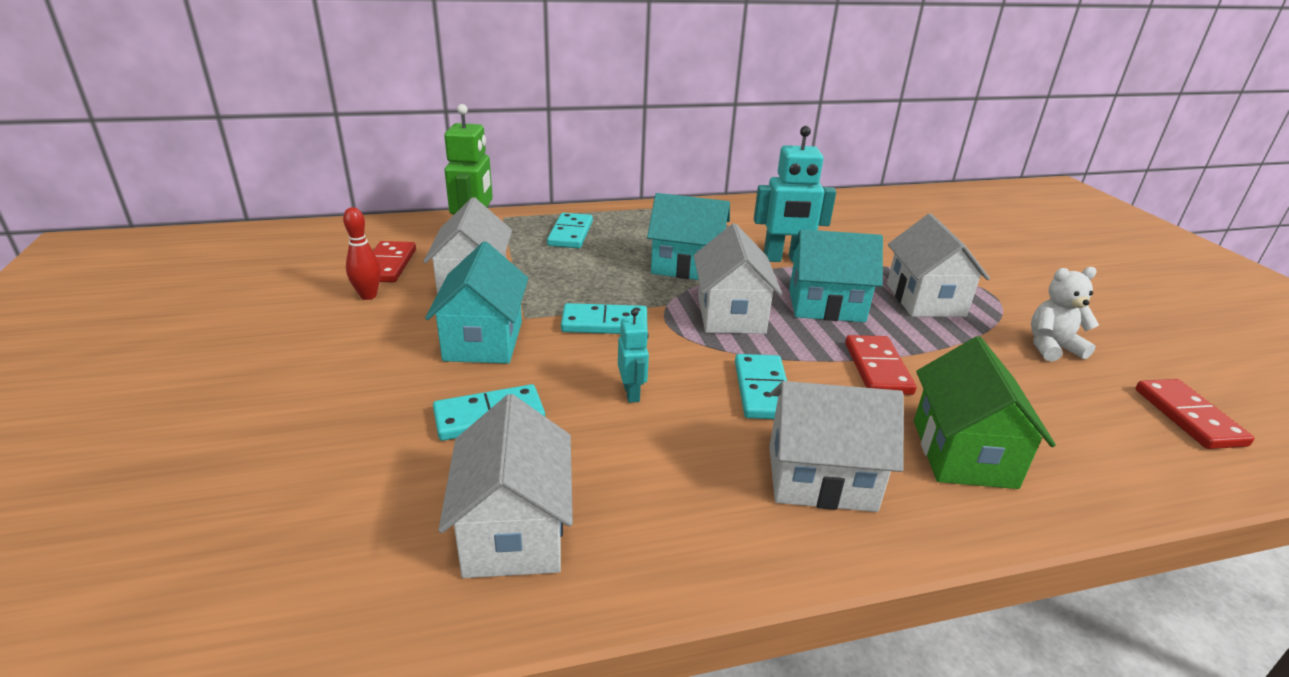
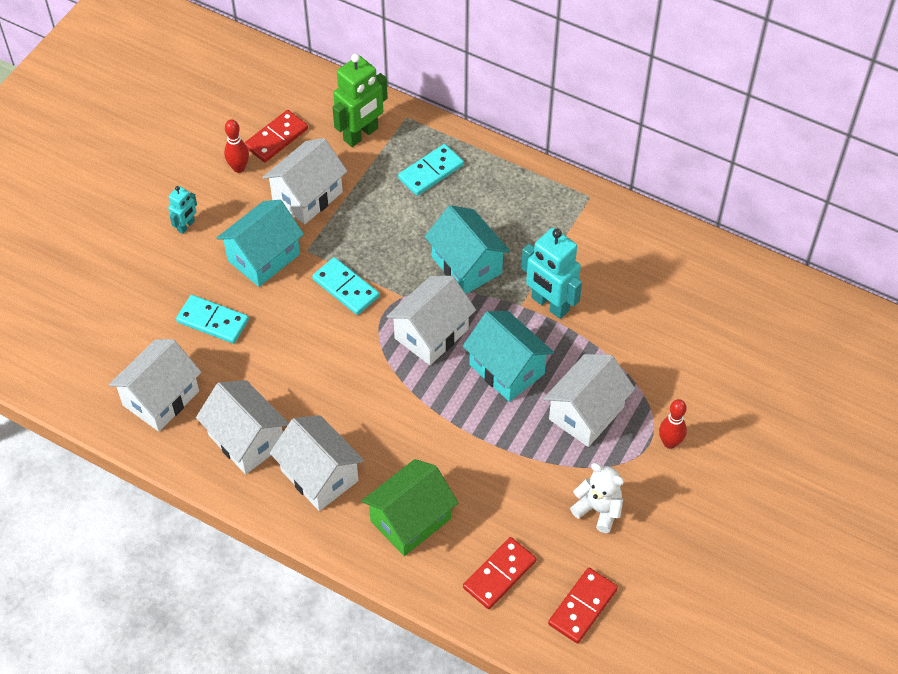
camera: 45 degrees right, 25 degrees up
turquoise robot [618,309,649,403] -> turquoise robot moved to [168,186,197,234]
turquoise domino [735,354,787,419] -> none
red domino [845,335,917,395] -> red domino moved to [463,537,536,609]
none -> white house [196,380,289,474]
none -> red bowling pin [659,399,687,449]

